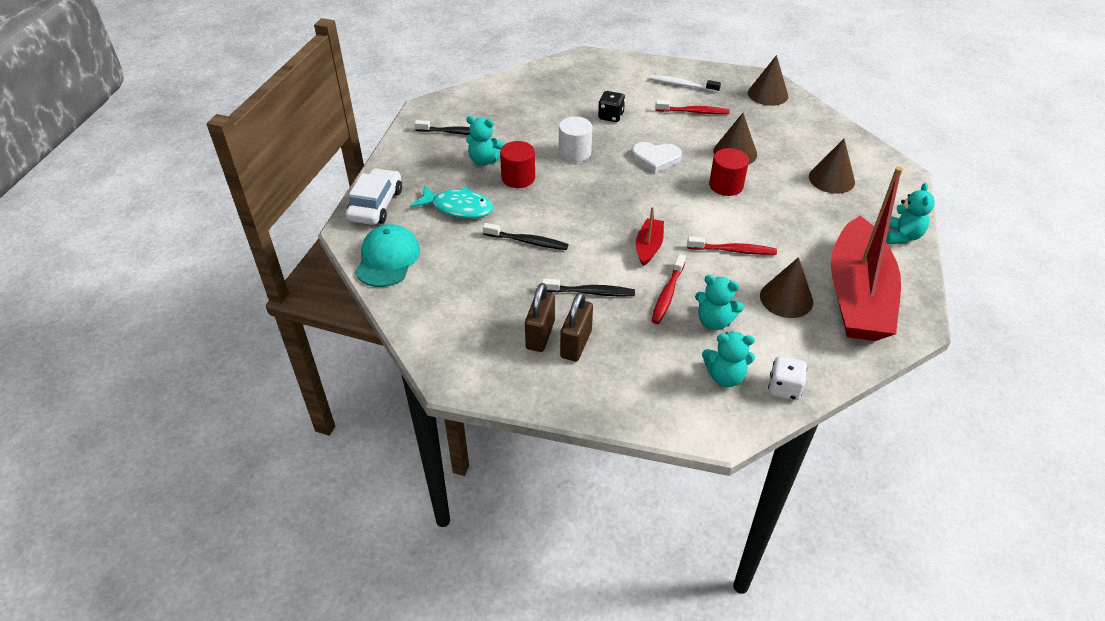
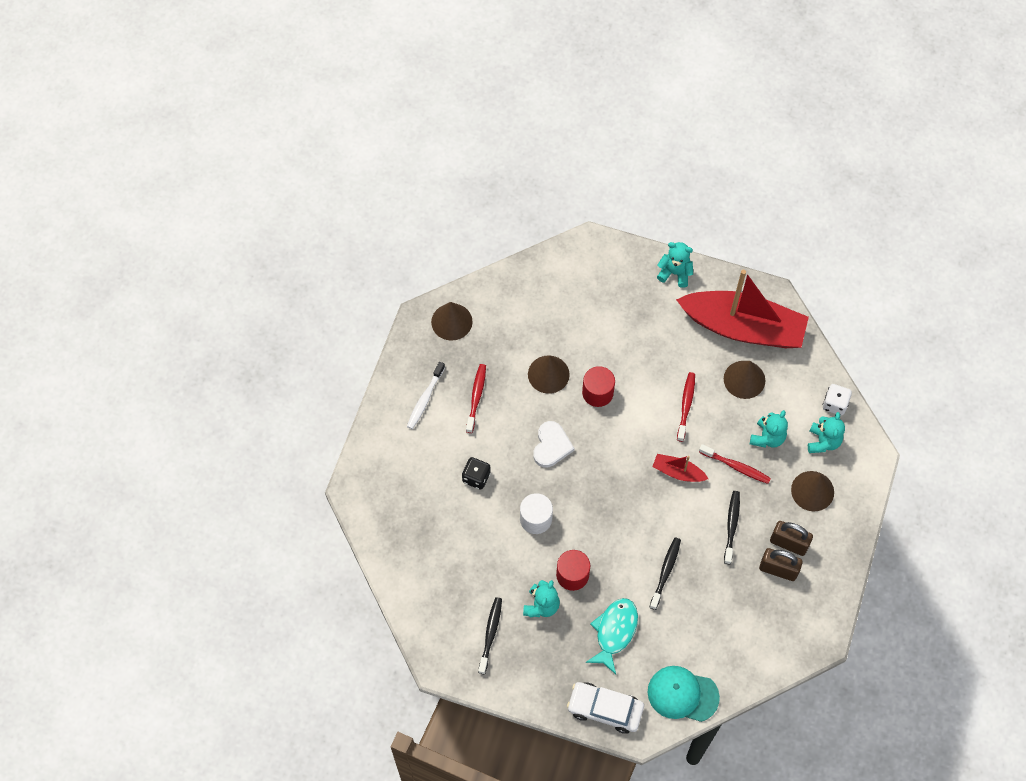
camera: 85 degrees left, 20 degrees up
brown cone [809,139,855,194] -> brown cone moved to [791,471,834,511]

